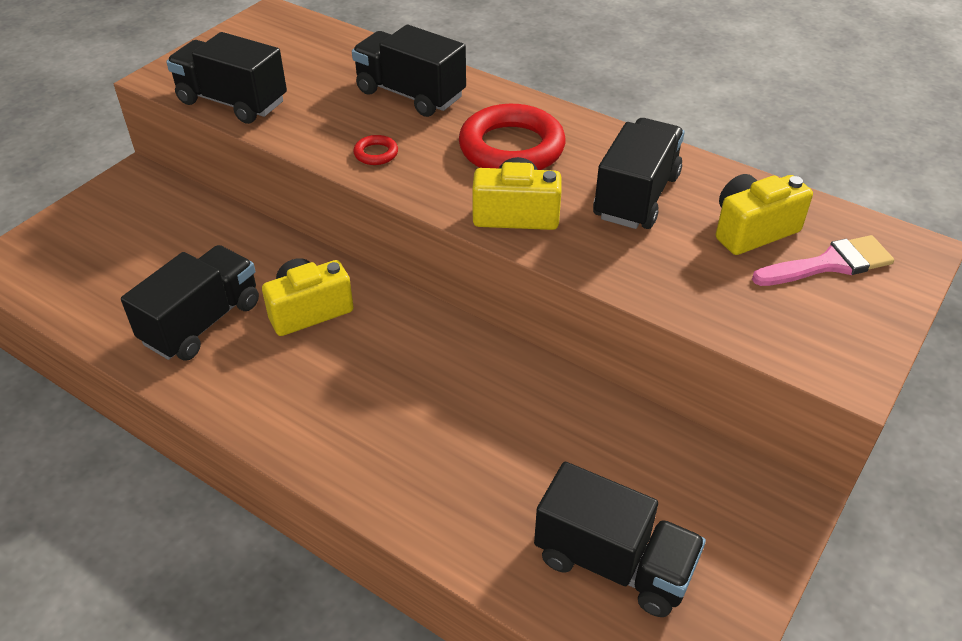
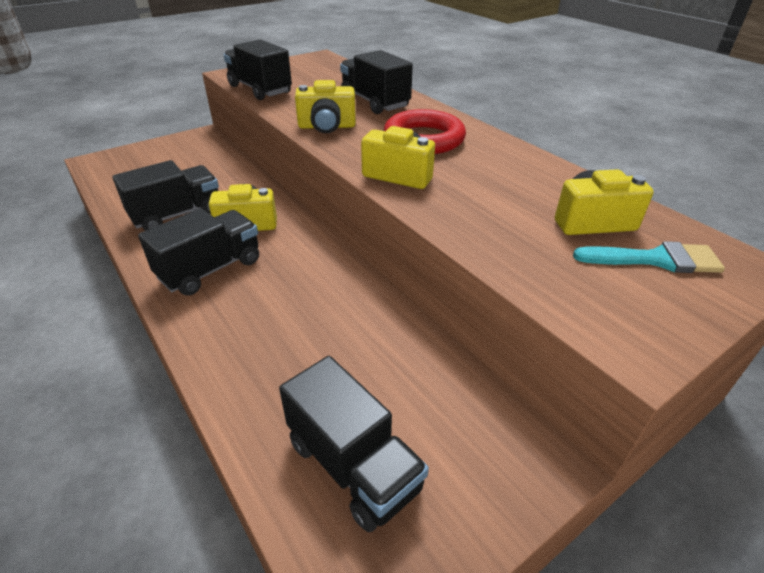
camera: 20 degrees right, 5 degrees down
red ring [353,135,398,165] -> yellow camera [295,80,356,133]
black truck [593,118,685,229] -> black truck moved to [138,208,259,295]
pink brush [752,235,894,286] -> turquoise brush [573,241,725,273]

